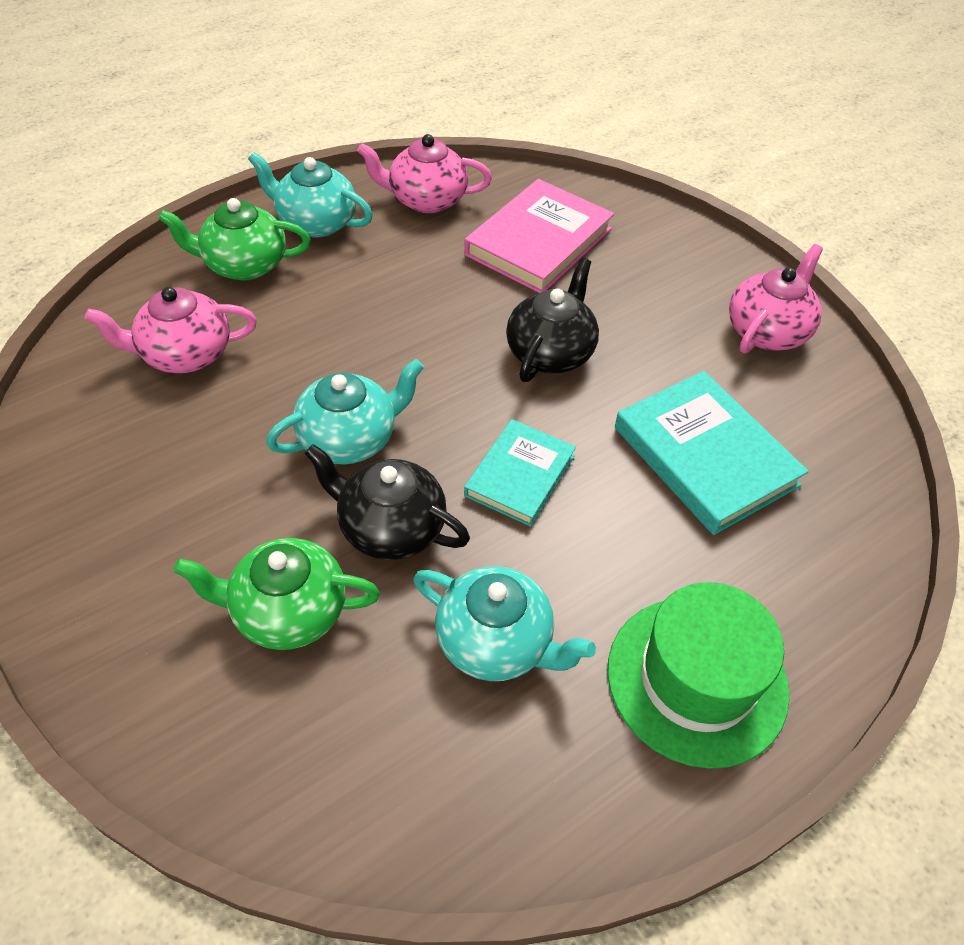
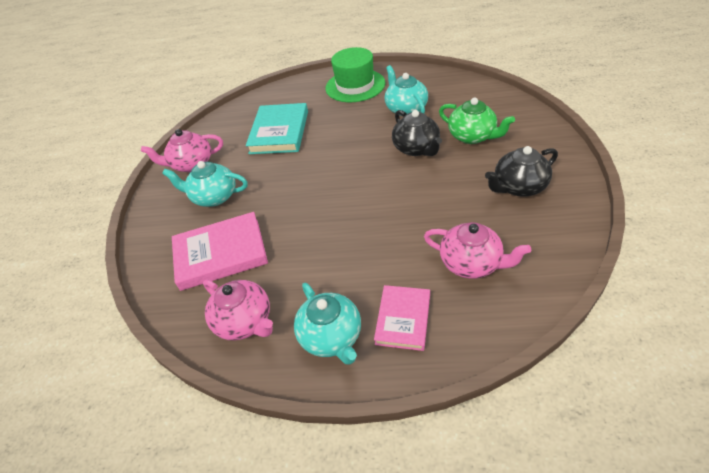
camera: 135 degrees left, 5 degrees down
green teapot [158,198,311,280] -> pink book [374,285,430,351]
turquoise teapot [266,359,424,465] -> turquoise teapot moved to [162,161,248,207]
turquoise book [464,419,576,527] -> none
black teapot [506,258,599,382] -> black teapot moved to [485,146,558,197]

